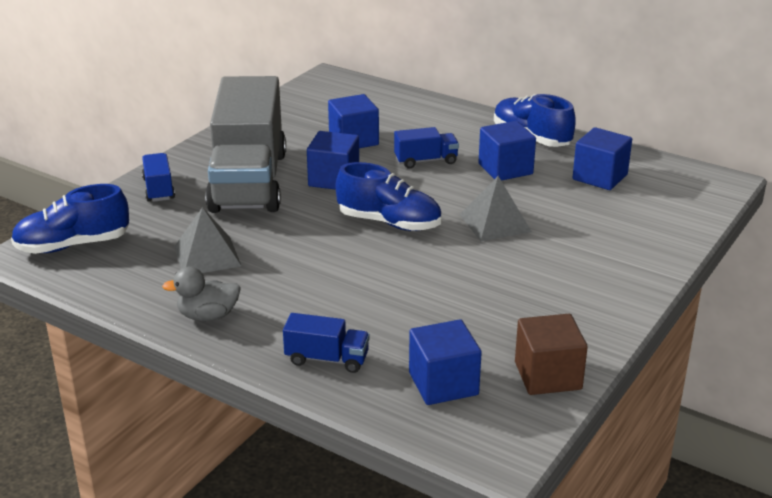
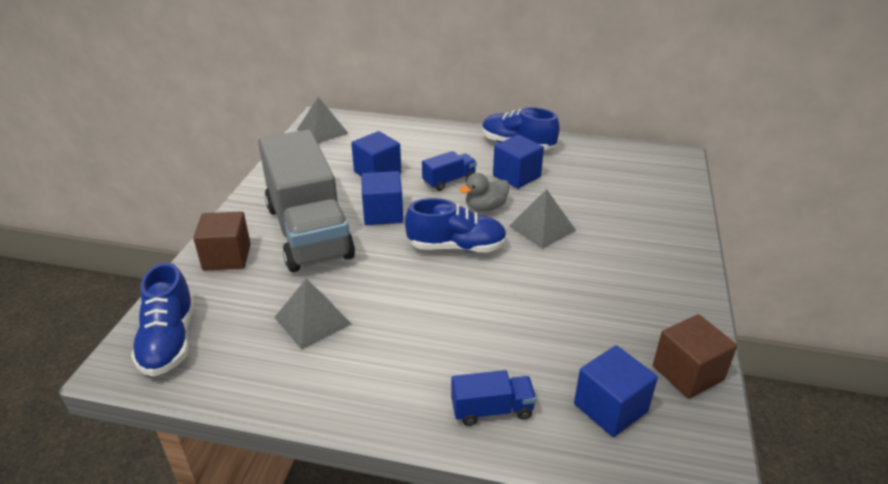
camera: 20 degrees left, 5 degrees up
blue shoe [11,184,129,254] -> blue shoe turned 60 degrees counterclockwise [131,263,195,376]
blue truck [142,153,175,202] -> brown cube [193,211,251,271]
grey duck [162,267,241,321] -> grey duck moved to [459,173,510,212]
blue cube [573,127,632,190] -> none
none -> grey pyramid [297,97,349,143]

